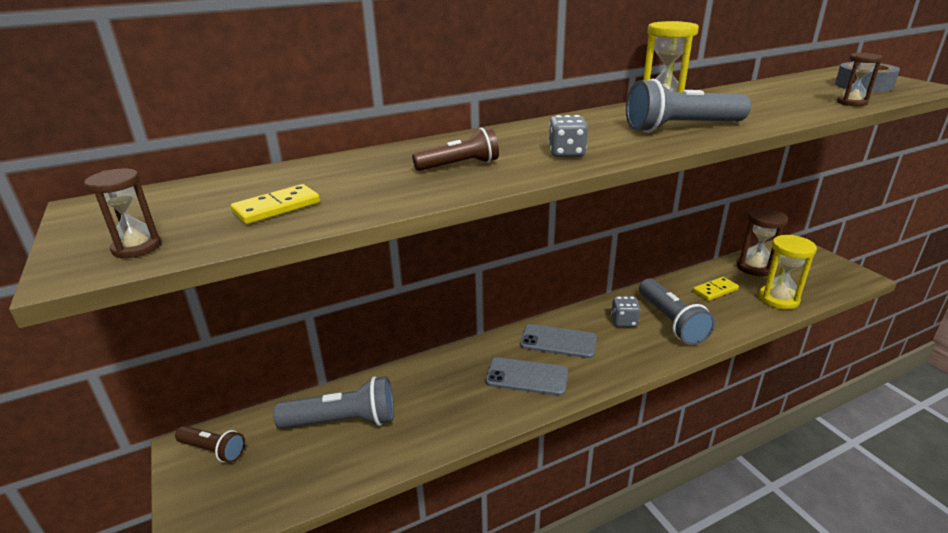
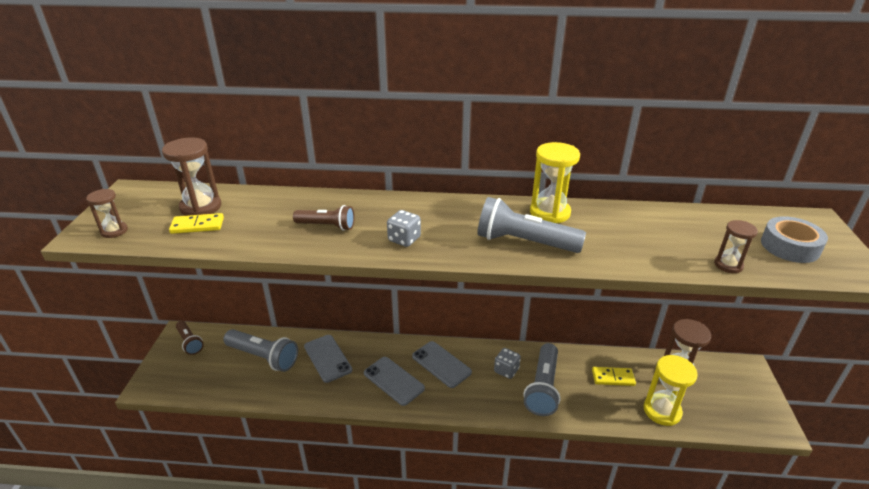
camera: 30 degrees right, 5 degrees up
none -> brown hourglass [162,137,221,216]
none -> grey phone [304,335,352,383]

